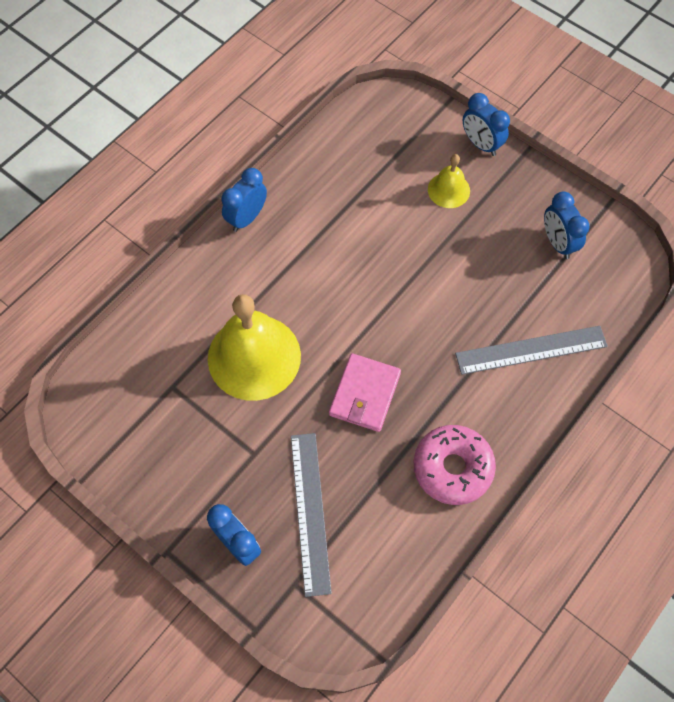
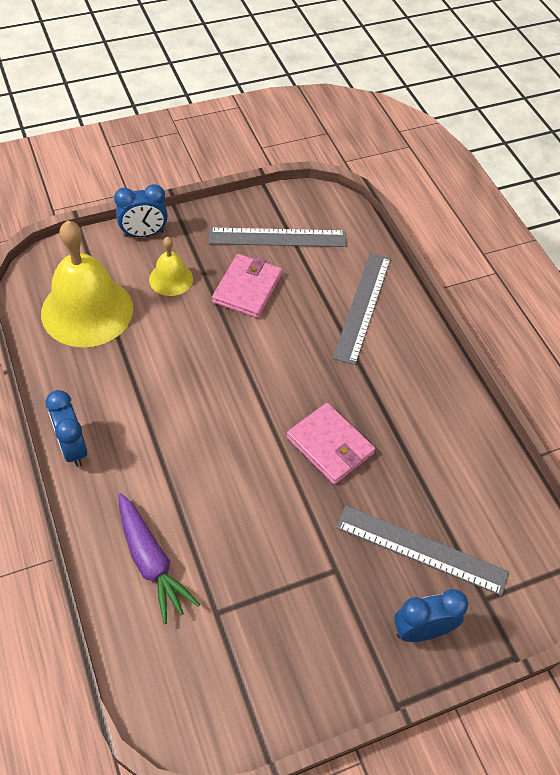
camera: 65 degrees left, 10 degrees down
yellow bell [208,294,301,401] -> yellow bell moved to [41,221,133,347]
pink donut [414,425,496,505] -> none
blue clock [544,191,590,259] -> grey ruler [209,227,347,247]
none -> purple carrot [119,493,200,624]
none -> pink wallet [212,254,282,318]

